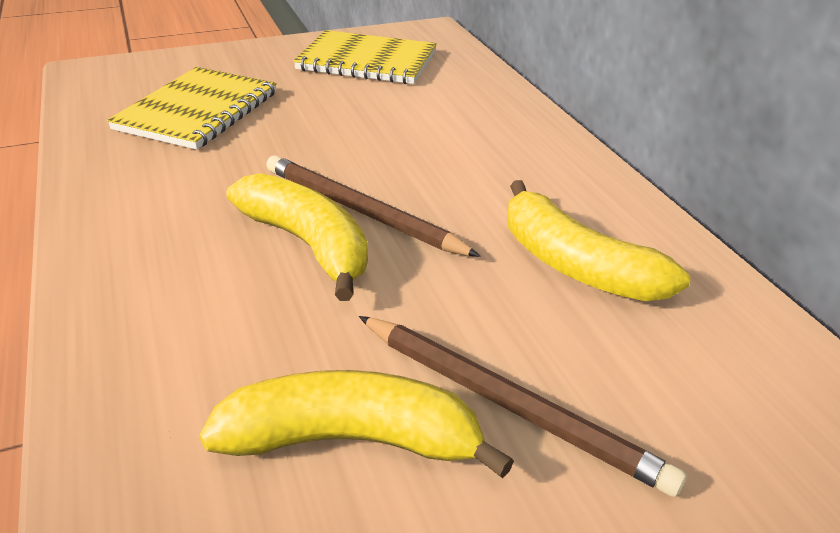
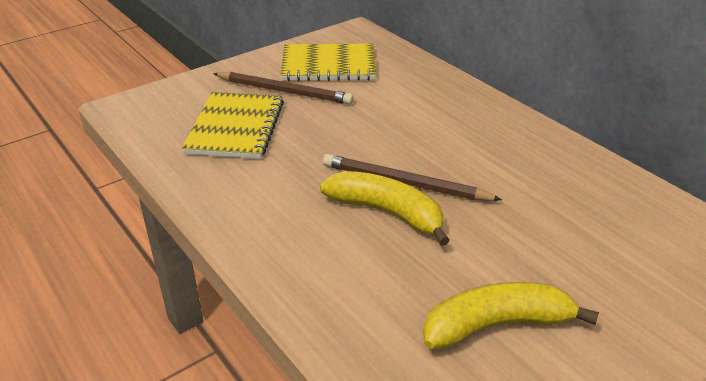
camera: 15 degrees left, 0 degrees up
brown pencil [359,316,687,497] -> brown pencil moved to [213,72,354,105]
yellow banana [507,180,690,301] -> none

